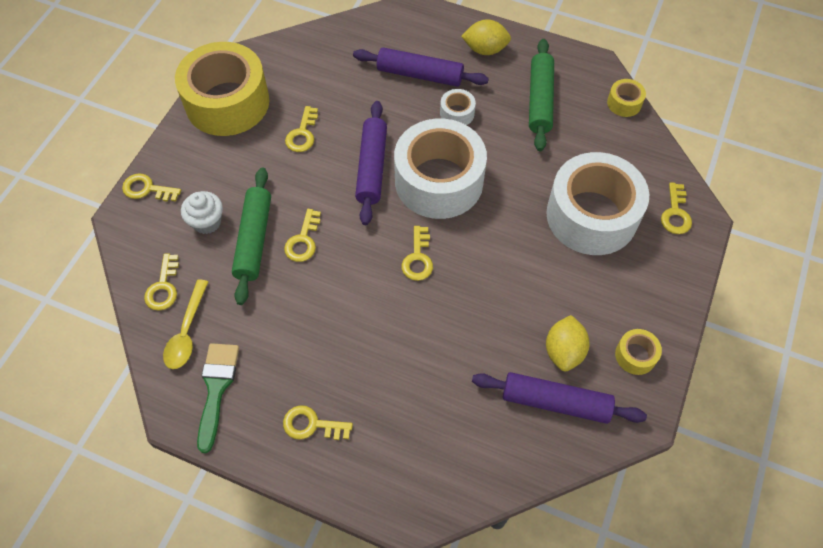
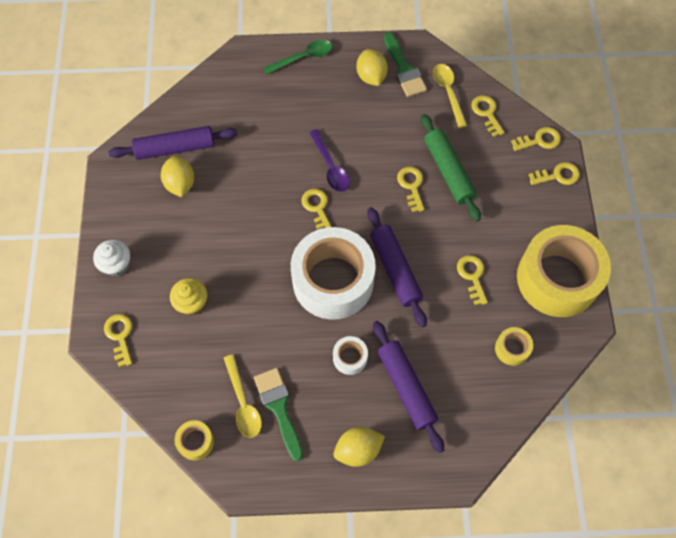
camera: 155 degrees right, 5 degrees up
white cupcake [181,191,223,234] -> white cupcake moved to [93,240,130,276]
yellow key [283,405,353,440] -> yellow key moved to [511,127,561,151]
purple rolling pin [353,47,489,87] -> purple rolling pin turned 75 degrees clockwise [373,321,444,453]
green rolling pin [529,39,554,151] -> green brush [254,368,303,462]
white tape [546,152,649,255] -> yellow cupcake [170,278,207,315]
yellow tape [615,329,662,375] -> yellow tape moved to [495,327,533,366]
none -> yellow spoon [224,354,262,438]
none -> green spoon [263,40,332,75]
none -> purple spoon [309,129,350,192]
none -> yellow lemon [356,49,388,86]

